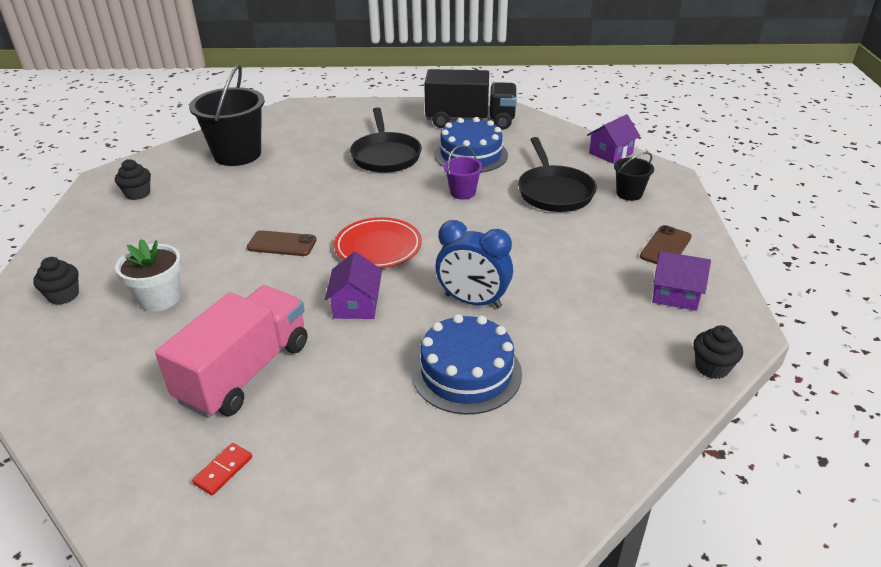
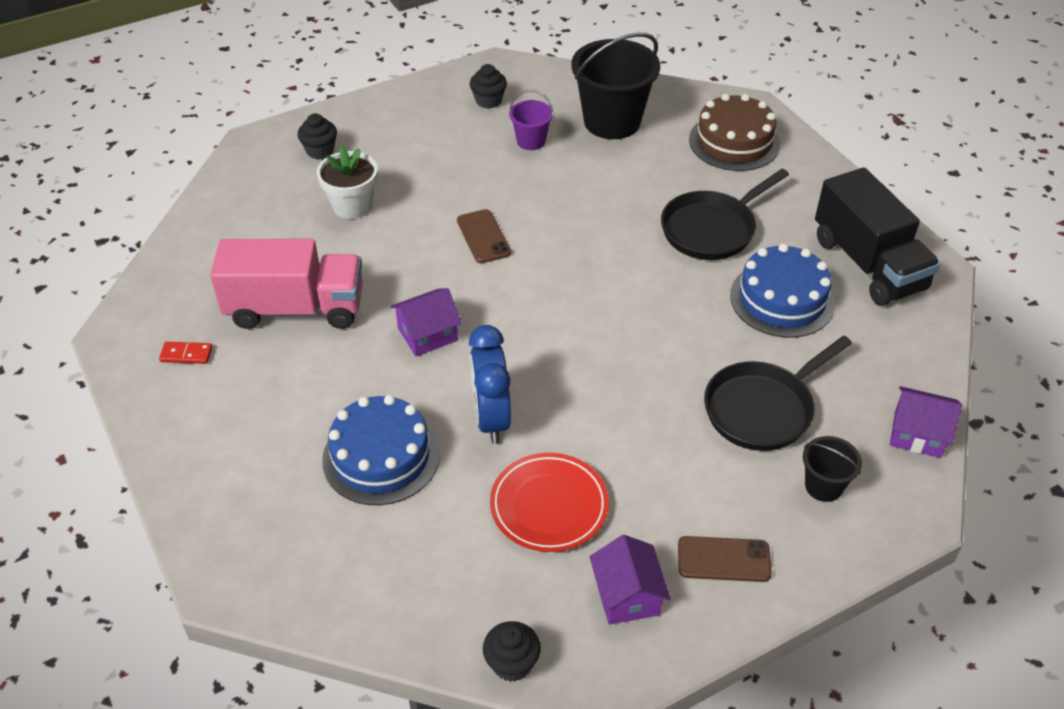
camera: 60 degrees right, 10 degrees up
red plate [334,217,422,268] -> red plate moved to [490,453,609,552]
purple bucket [444,145,483,200] -> purple bucket moved to [509,90,553,150]
none -> brown cake [689,94,780,171]

